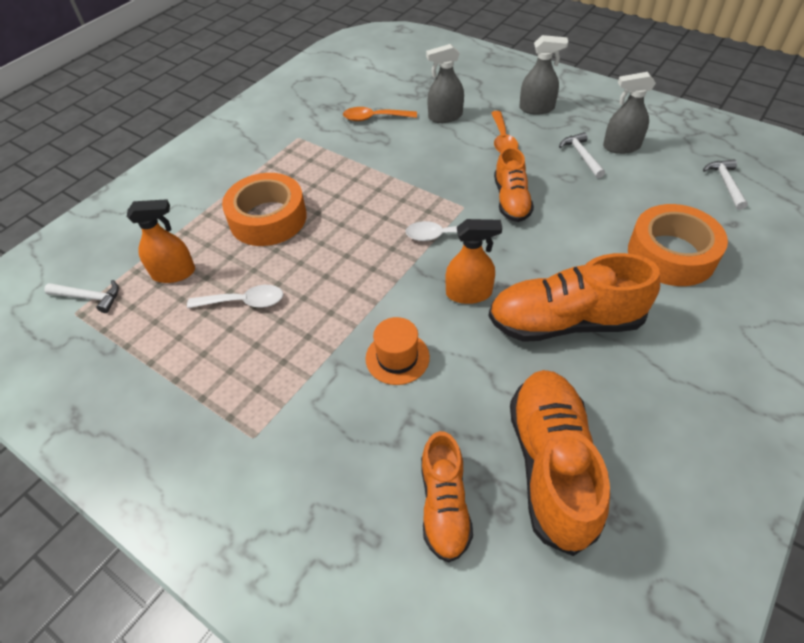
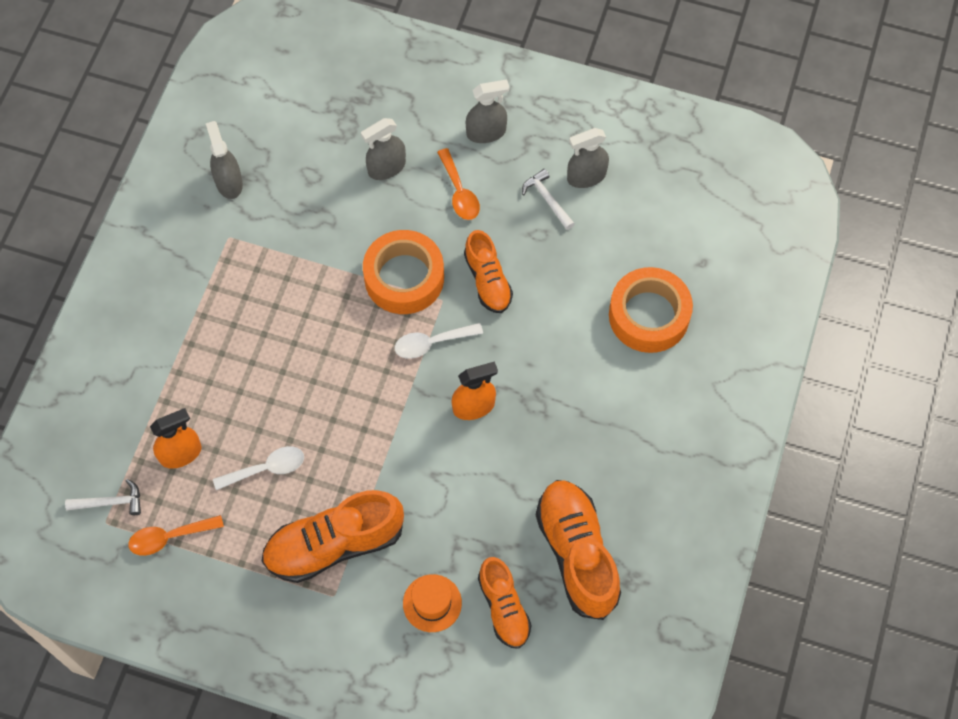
camera: 20 degrees left, 15 degrees up
orange tape [222,173,307,246] -> orange tape moved to [363,230,444,314]
orange spoon [343,107,417,121] -> orange spoon moved to [128,515,224,556]
orange hat [366,317,430,385] -> orange hat moved to [403,574,462,632]
orange shoe [489,253,660,342] -> orange shoe moved to [262,490,404,583]
white hammer [703,159,748,210] -> none
none -> grey spray bottle [206,121,243,199]

